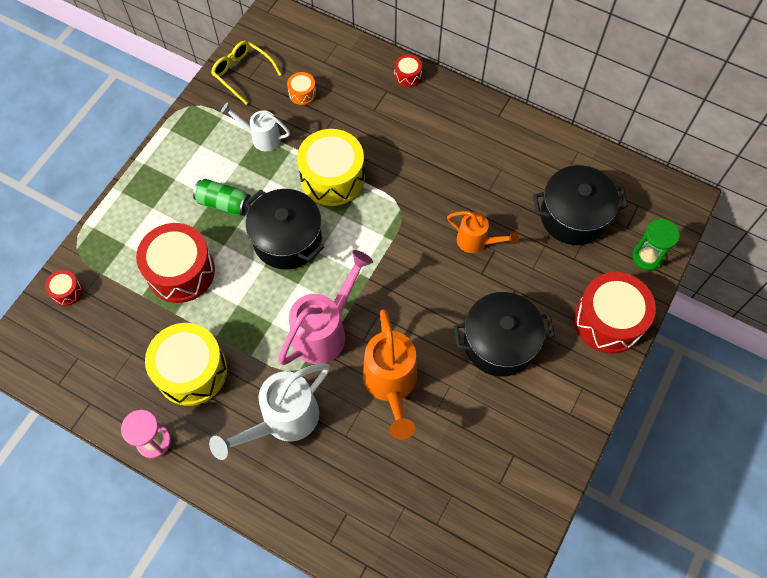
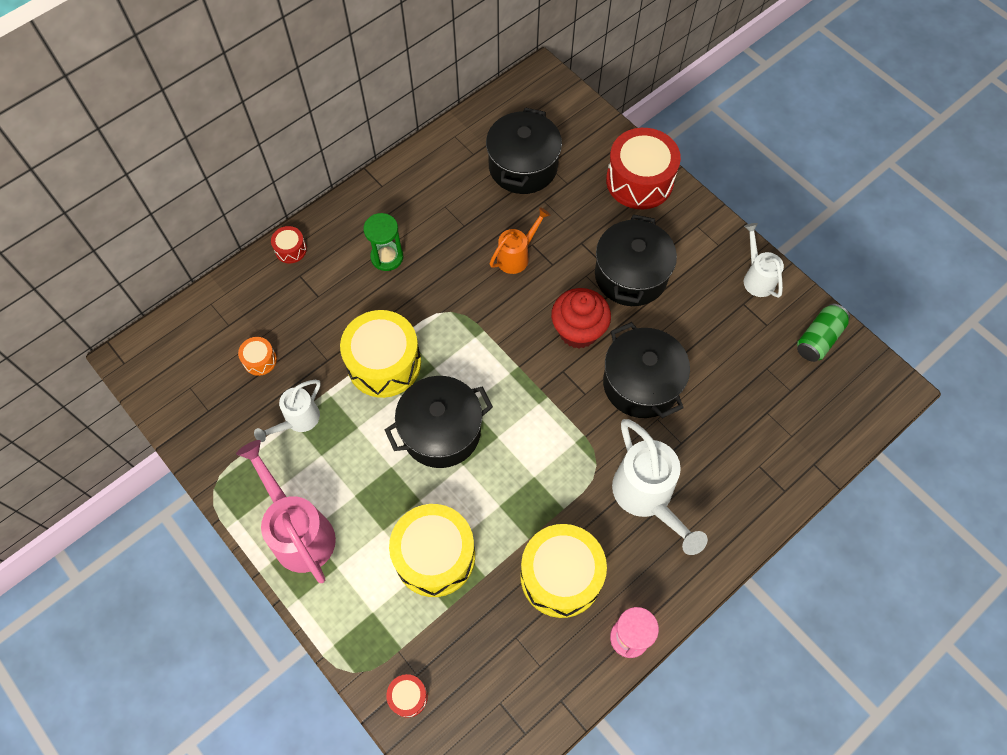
camera: 70 degrees left, 0 degrees up
red drum [136,223,215,303] -> yellow drum [389,504,475,597]
green can [193,179,251,216] -> green can moved to [797,304,850,362]
yellow glasses [211,41,282,105] -> none
pink watering can [278,250,373,365] -> pink watering can moved to [236,440,336,583]
orange watering can [363,309,417,440] -> black pot [603,322,690,418]
green hourglass [632,219,680,271] -> green hourglass moved to [363,213,403,271]
none -> red cupcake [551,288,611,349]
none -> white watering can [744,223,784,298]

